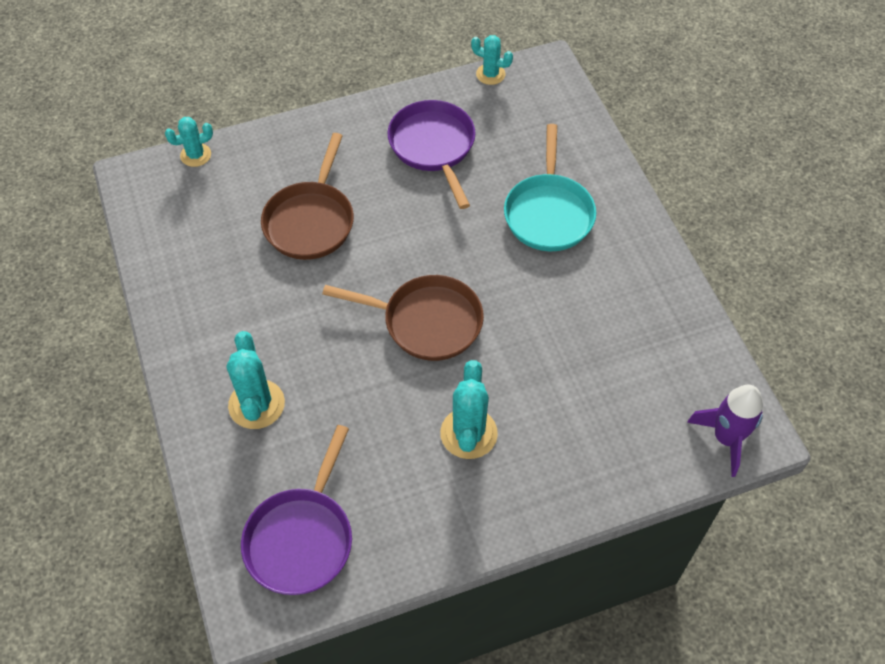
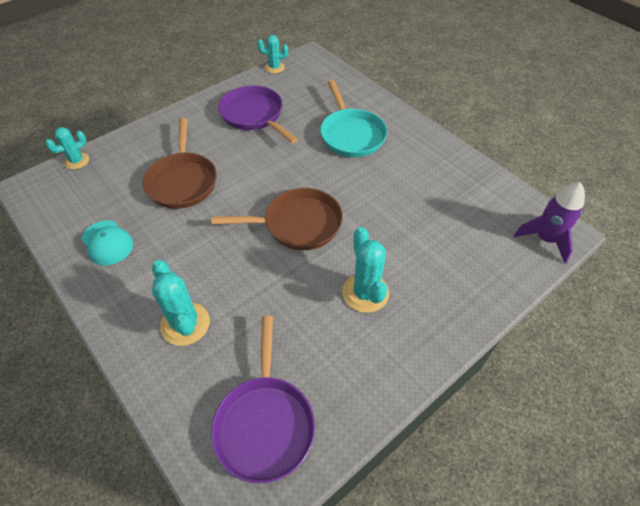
camera: 20 degrees left, 5 degrees down
none -> turquoise cap [81,220,133,265]

